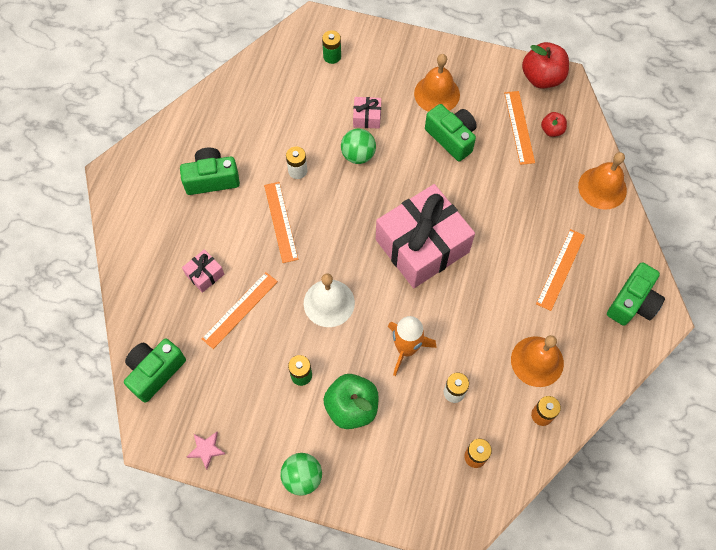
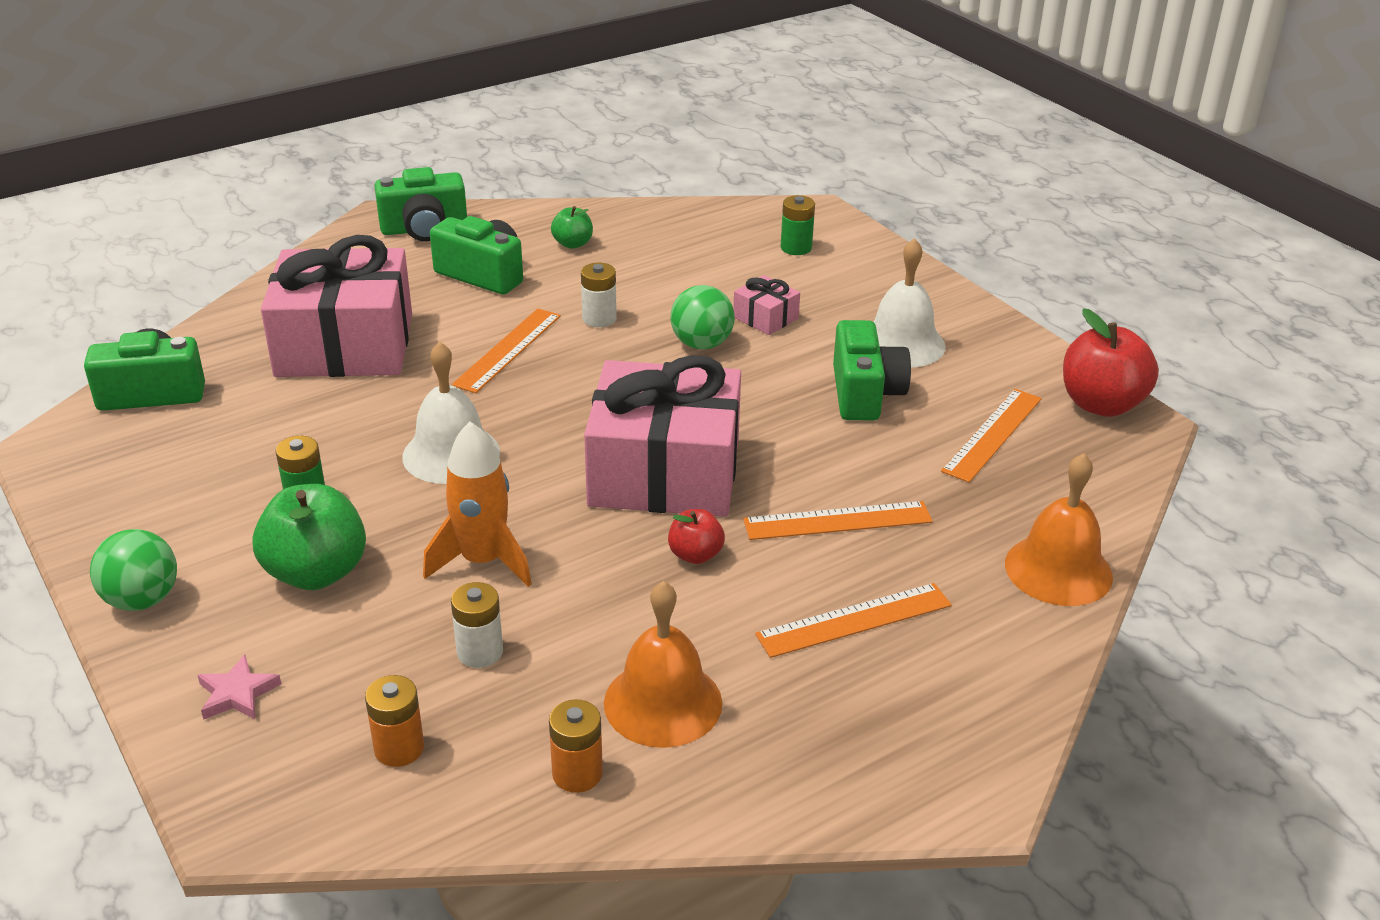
camera: 40 degrees right, 30 degrees down
pink gift [182,249,224,293] -> pink gift [261,235,412,377], size x2.45
pink star [187,432,225,469] -> pink star moved to [197,655,281,720]
orange ruler [201,272,278,349] -> orange ruler moved to [743,501,933,540]
orange bell [414,54,460,112] -> white bell [874,238,946,368]
red apple [541,112,567,137] -> red apple moved to [668,509,725,564]
green camera [607,262,665,326] -> green camera moved to [374,167,467,241]
none -> green apple [551,206,593,249]

